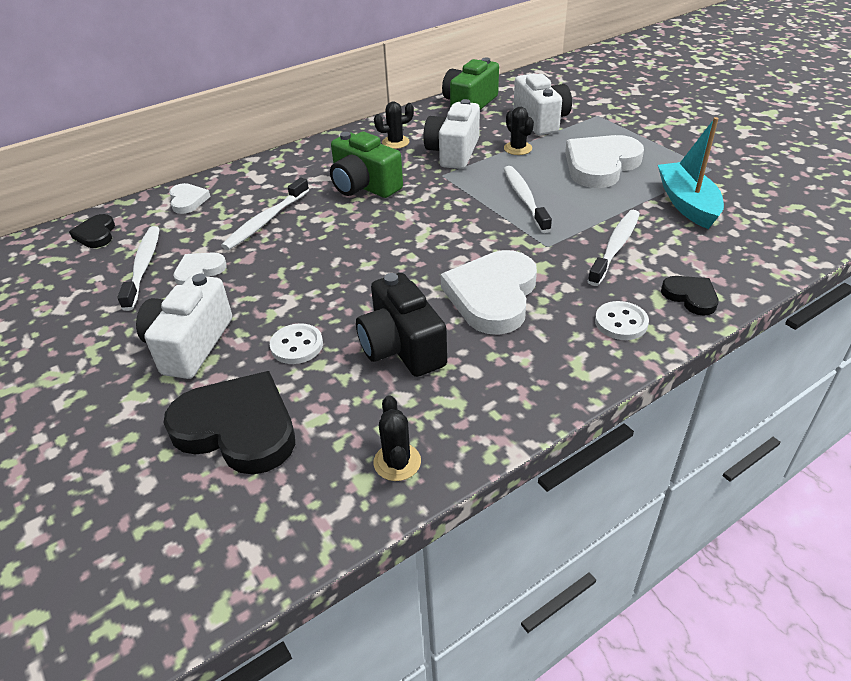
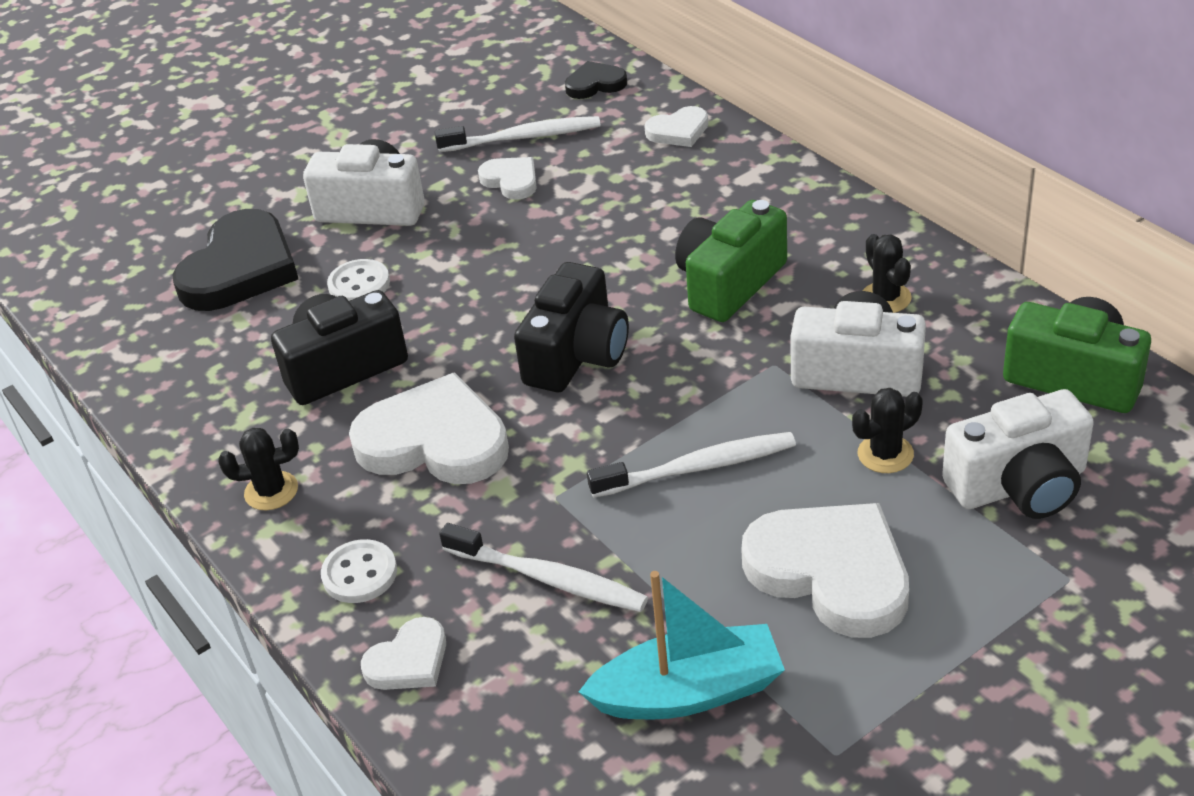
camera: 90 degrees right, 0 degrees up
white toothbrush [221,178,309,250] -> none
black cactus [374,395,421,481] -> black cactus moved to [218,428,299,510]
black heart [661,276,718,316] -> white heart [361,617,446,690]
none -> black camera [514,262,629,392]

